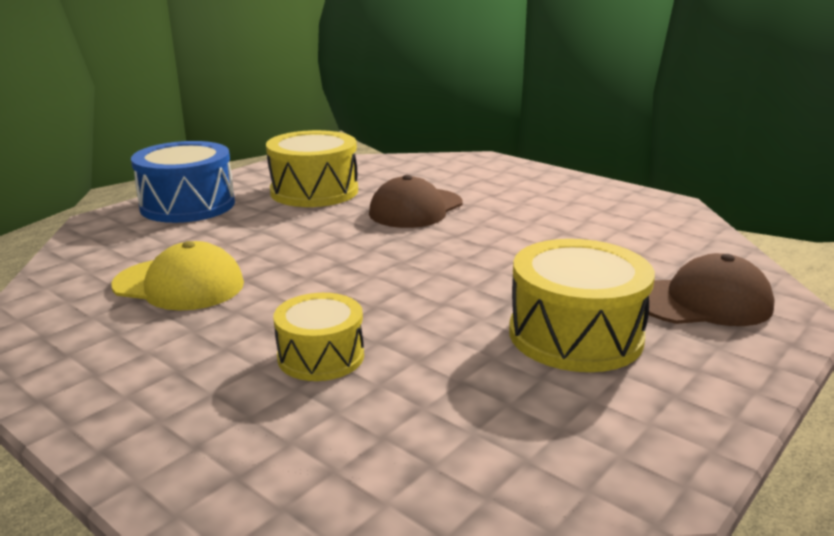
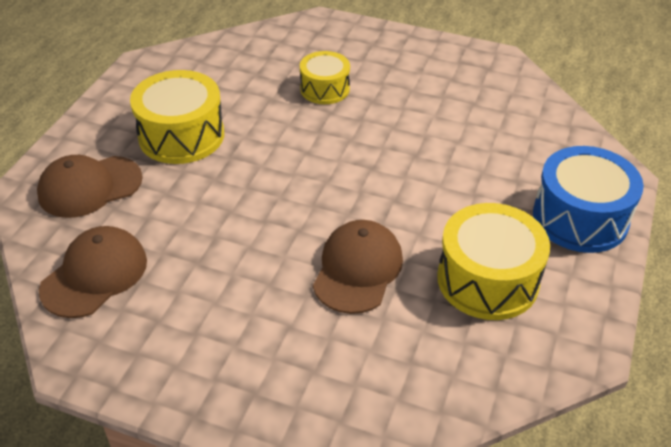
camera: 160 degrees right, 20 degrees up
yellow cap [111,241,244,311] -> none
none -> brown cap [39,226,147,318]

